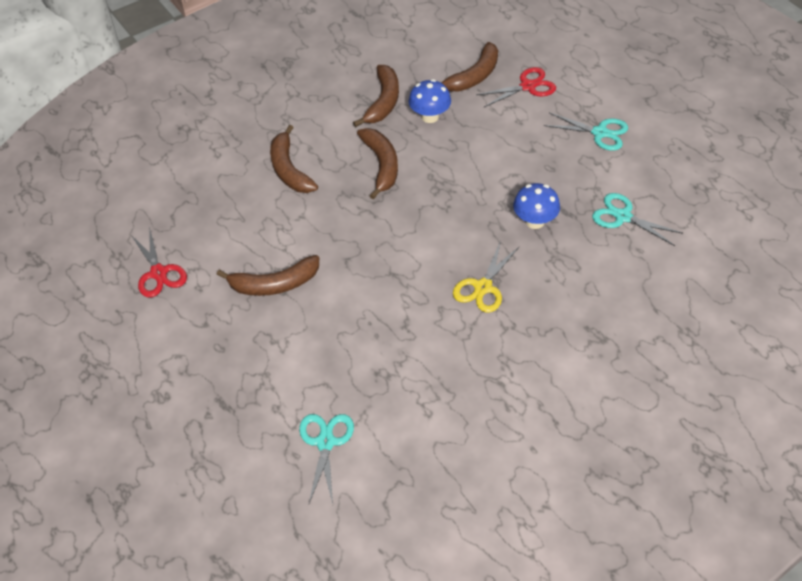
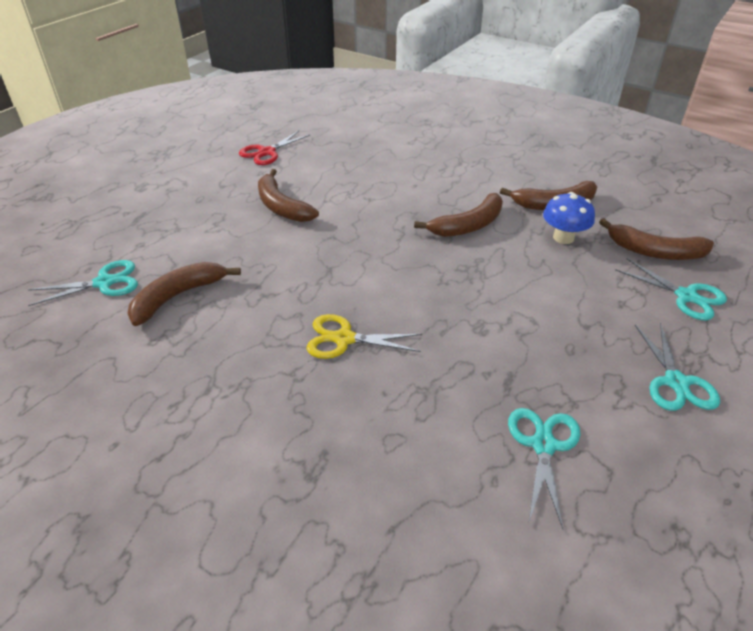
camera: 65 degrees right, 10 degrees down
brown banana [270,125,318,193] -> brown banana moved to [128,262,241,326]
red scissors [476,67,556,107] -> turquoise scissors [616,258,727,320]
blue mushroom [513,183,560,229] -> none

